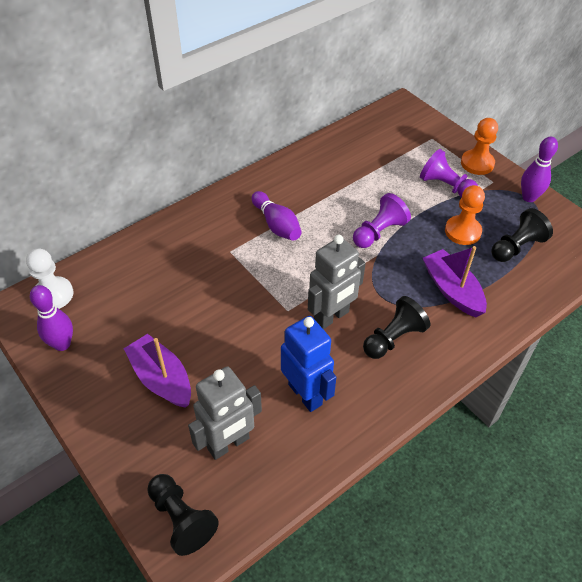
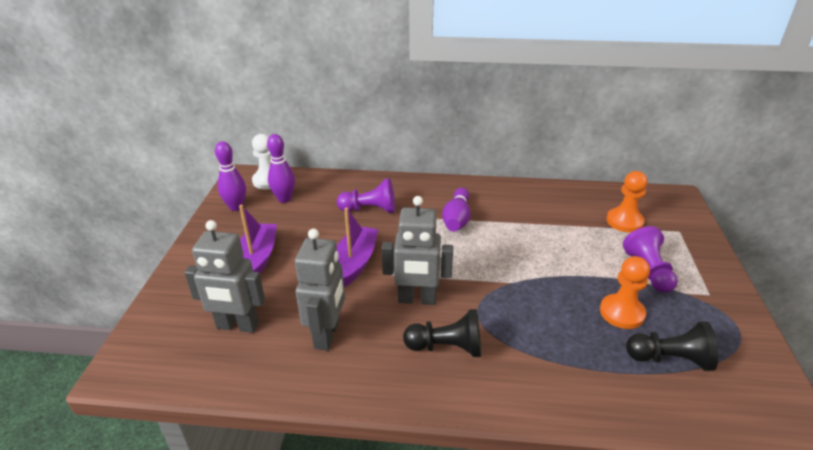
camera: 45 degrees right, 15 degrees down
black pawn [147,474,219,556] -> none
blue robot [281,316,336,412] -> grey robot [295,229,345,350]
purple pawn [353,193,411,248] -> purple pawn moved to [337,178,395,213]
purple boat [423,246,487,317] -> purple boat moved to [337,208,378,287]
orange pawn [461,118,498,175] -> orange pawn moved to [607,171,648,232]
purple bowling pin [521,137,558,202] -> purple bowling pin moved to [267,134,295,203]

